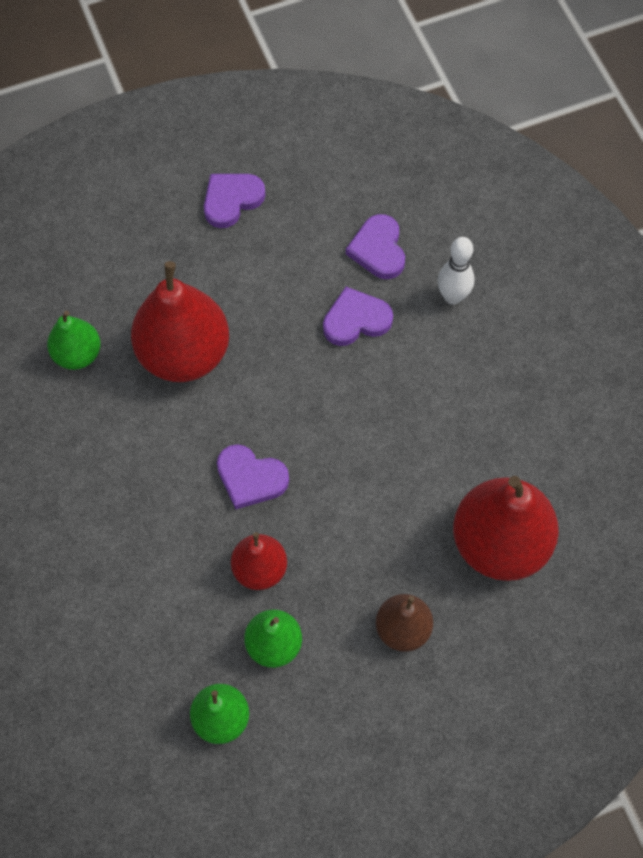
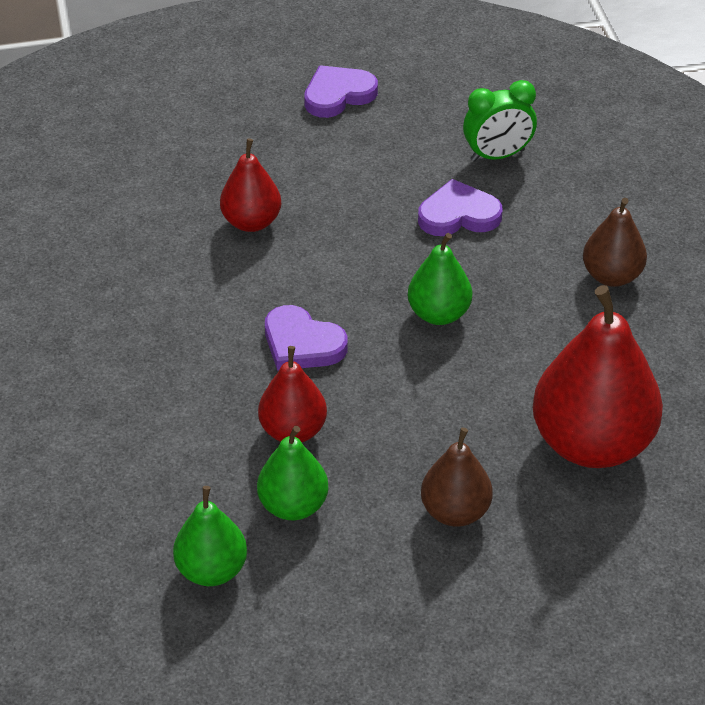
camera: 10 degrees right, 20 degrees down
green pear [47,311,101,370] -> green pear moved to [408,233,472,325]
red pear [131,261,229,382] -> red pear [220,138,281,232], size x0.54
purple heart [346,214,405,279] -> green clock [463,80,537,162]
white bowling pin [438,237,474,305] -> none
none -> brown pear [583,198,647,287]

